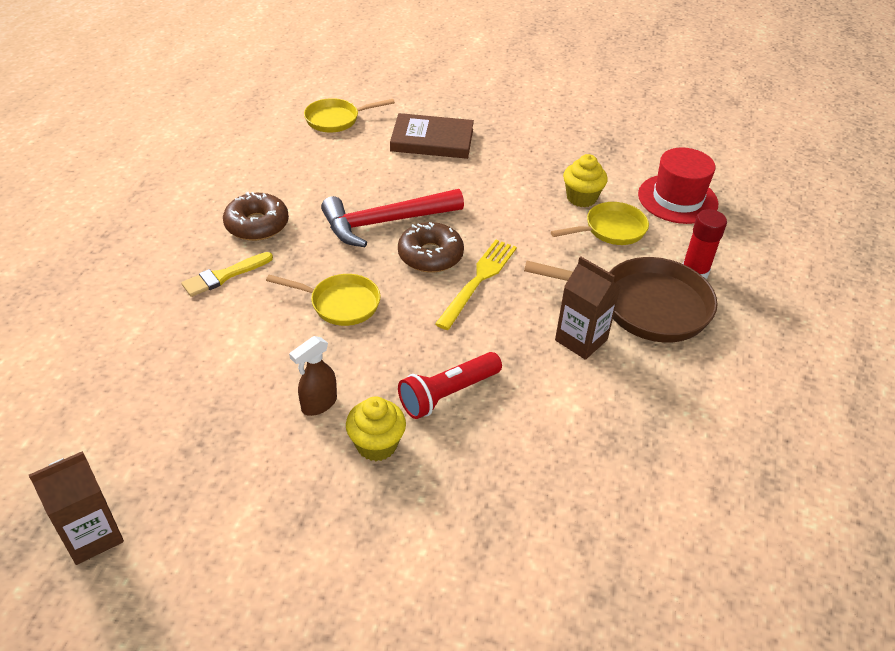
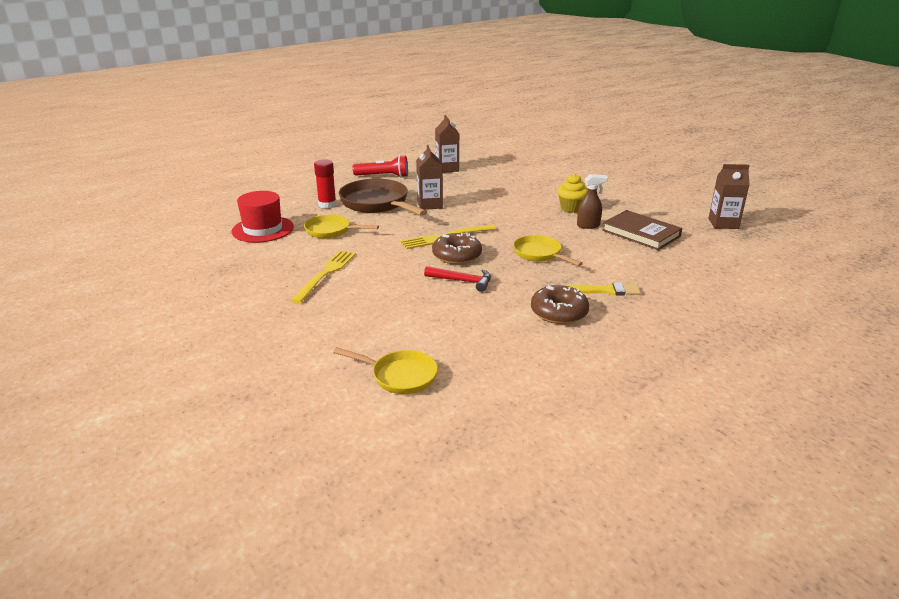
camera: 140 degrees left, 15 degrees down
red hammer [321,189,464,247] -> red hammer [424,266,491,292], size x0.58
brown book [390,113,474,159] -> brown book moved to [602,210,682,250]
red flashlight [398,352,502,419] -> red flashlight moved to [353,155,408,178]
yellow cupcake [563,154,608,207] -> none
none -> yellow fork [291,250,356,303]
none -> brown carton [435,115,459,173]

